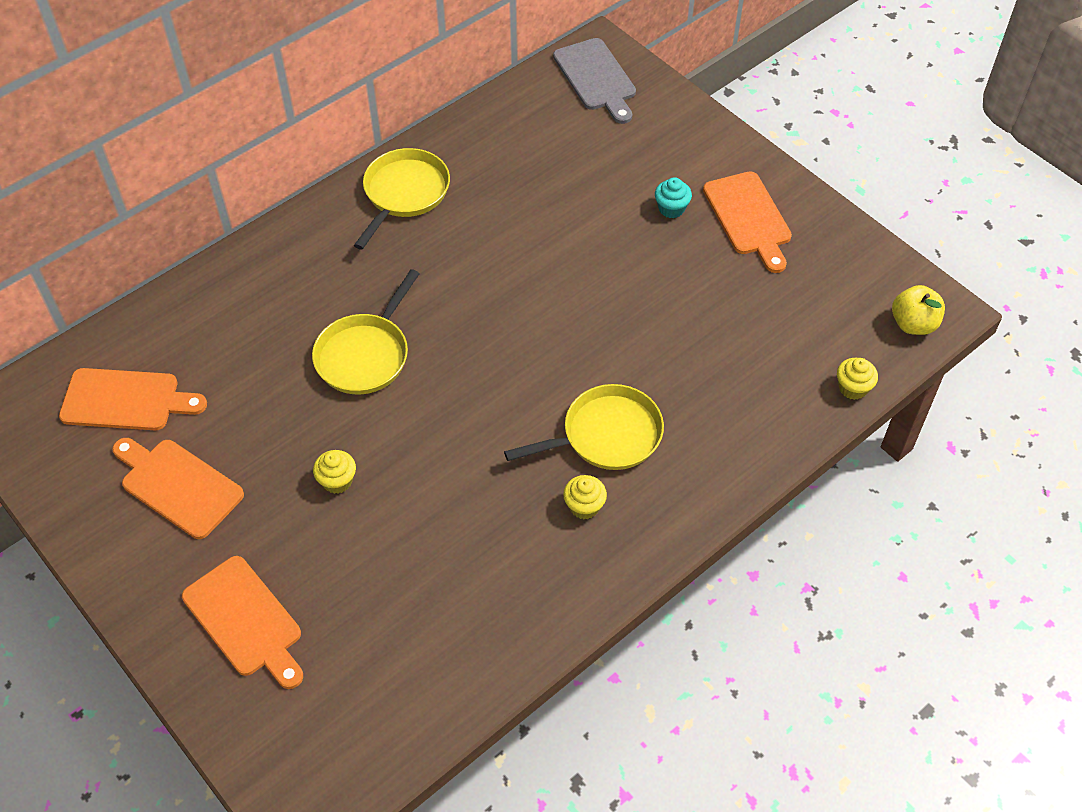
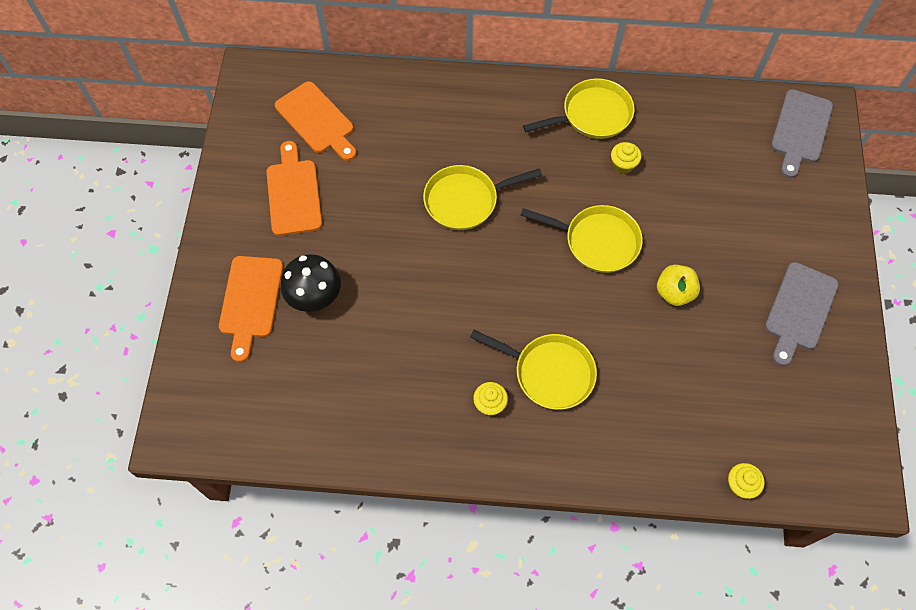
camera: 45 degrees right, 10 degrees up
yellow cupcake [313,450,356,494] -> yellow cupcake moved to [611,142,641,174]
turquoise cupcake [655,177,692,218] -> none
orange cutting board [703,171,792,273] -> grey cutting board [765,262,839,366]
yellow apple [892,285,945,335] -> yellow apple moved to [657,265,700,306]
none -> black mushroom [281,254,341,312]
none -> yellow pan [520,205,643,273]

